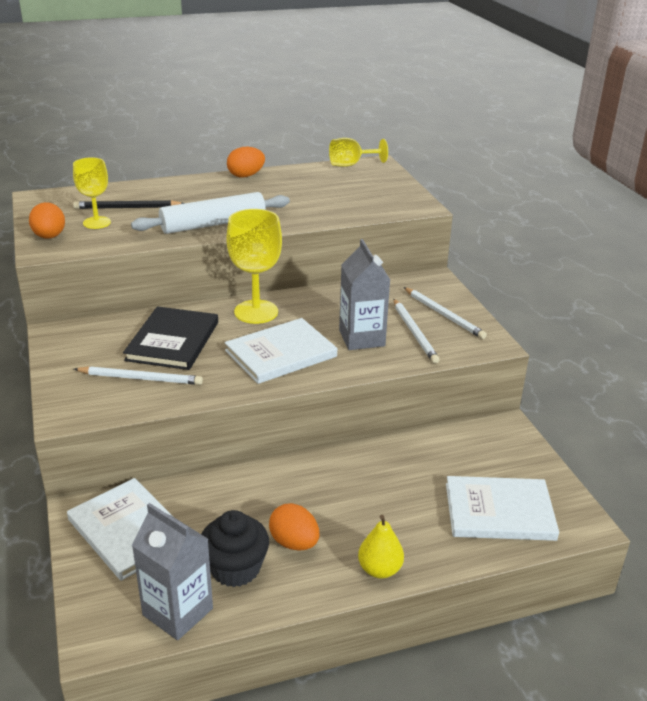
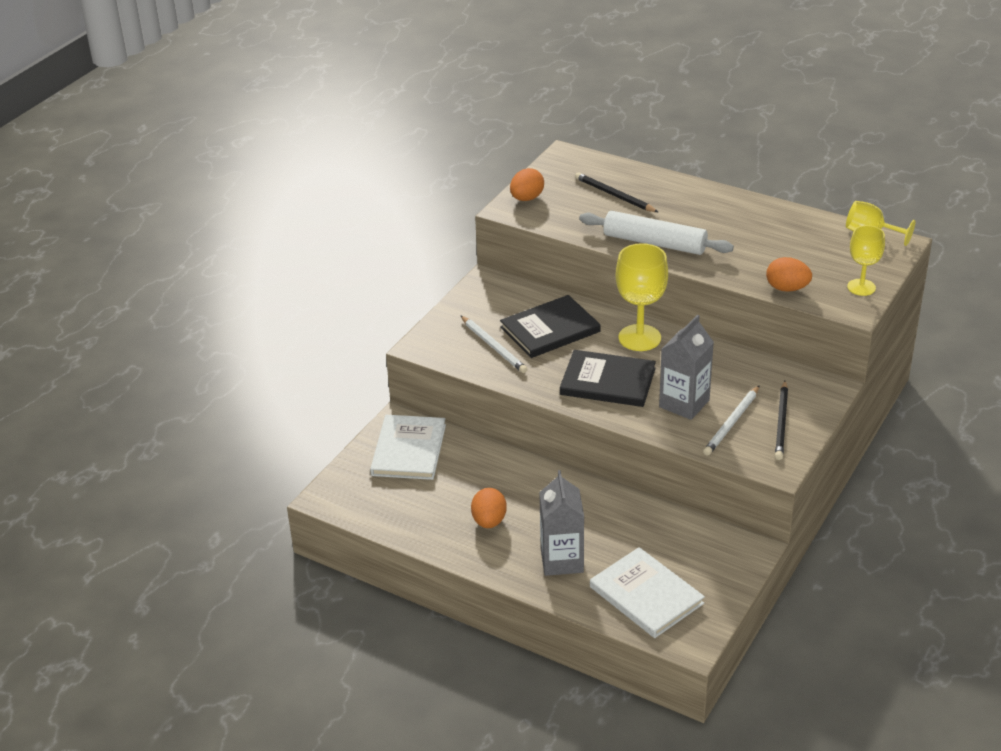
camera: 50 degrees right, 5 degrees up
yellow goblet [73,157,111,229] -> yellow goblet moved to [847,225,885,296]
grey carton [132,503,213,640] -> grey carton moved to [539,470,584,576]
black cupcake [201,510,269,587] -> none
white book [225,318,337,384] -> black book [560,350,656,407]
orange egg [227,147,265,177] -> orange egg moved to [766,257,812,292]
yellow pear [358,515,404,579] -> none
white pencil [404,287,487,339] -> black pencil [775,381,788,460]

